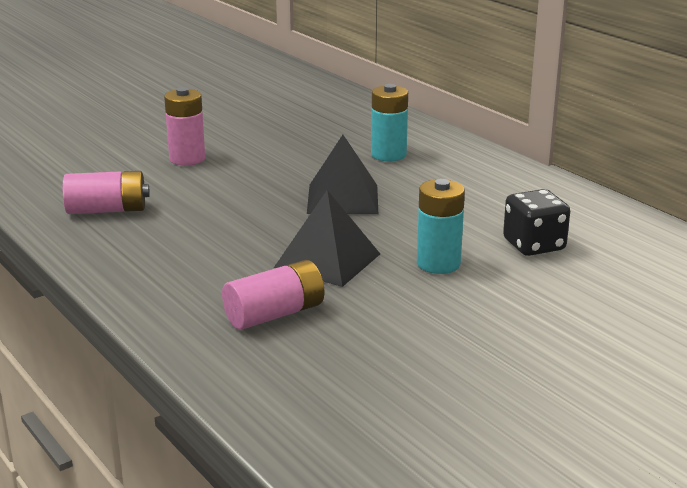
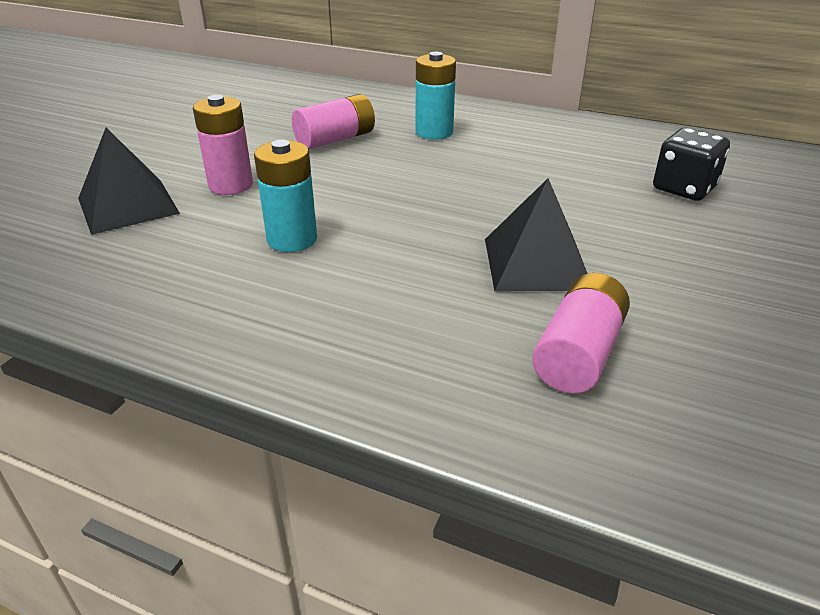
camera: 30 degrees left, 10 degrees up
pink battery [63,171,150,214] -> pink battery moved to [292,94,375,149]
black pyramid [307,135,378,214] -> black pyramid moved to [78,128,180,235]
turquoise battery [417,179,465,274] -> turquoise battery moved to [254,140,317,252]

